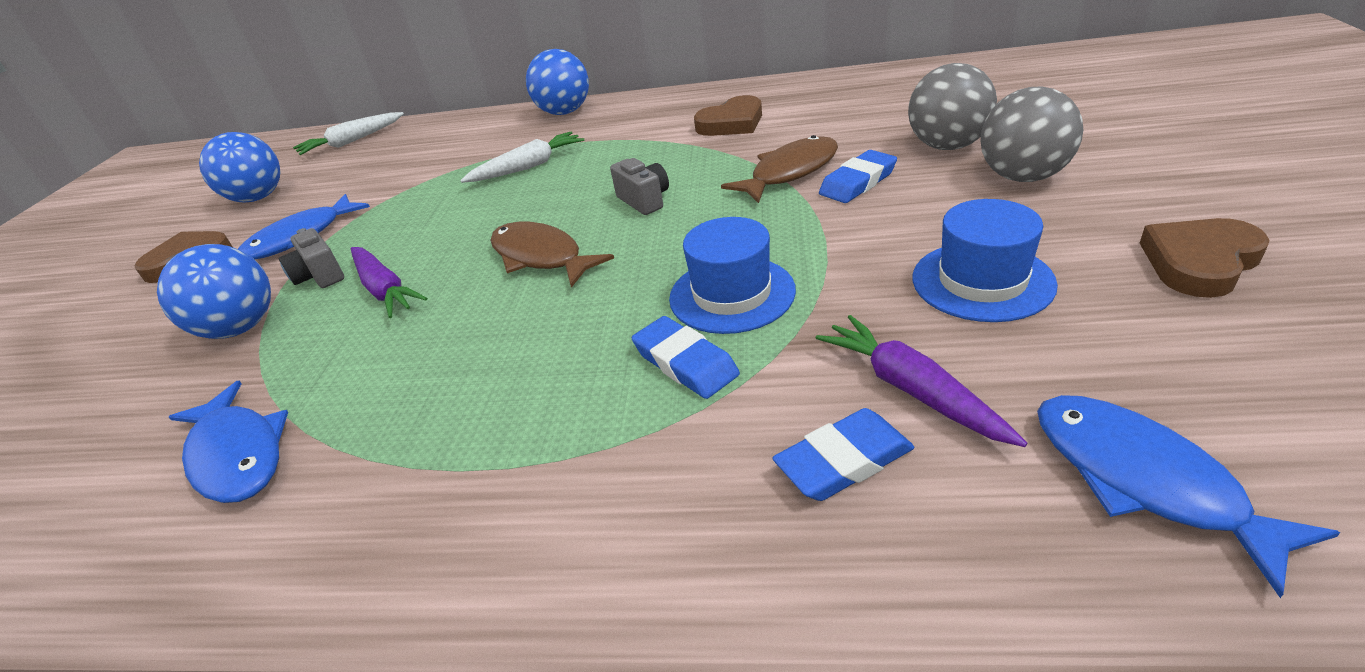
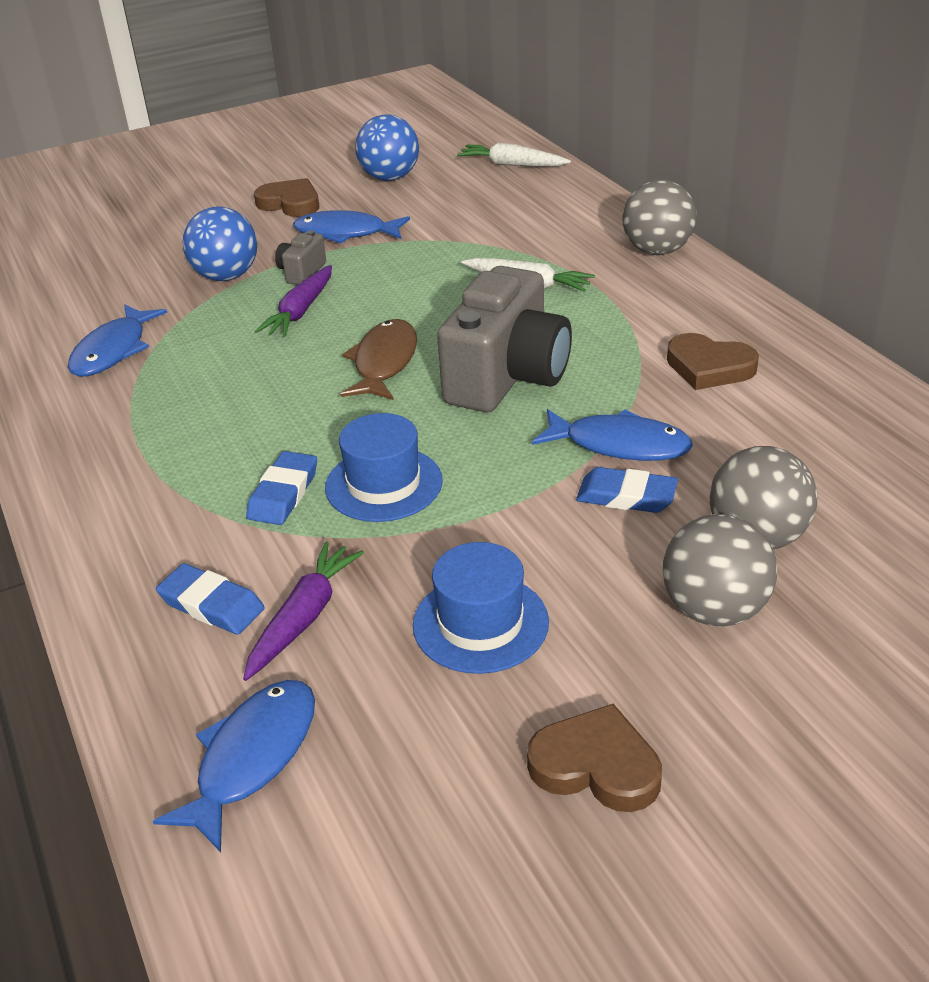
camera: 55 degrees right, 0 degrees up
blue ball [526,49,589,115] -> grey ball [622,180,697,255]
grey camera [610,158,669,215] -> grey camera [437,266,572,412], size x2.28
brown fish [721,135,838,203] -> blue fish [532,409,693,461]

